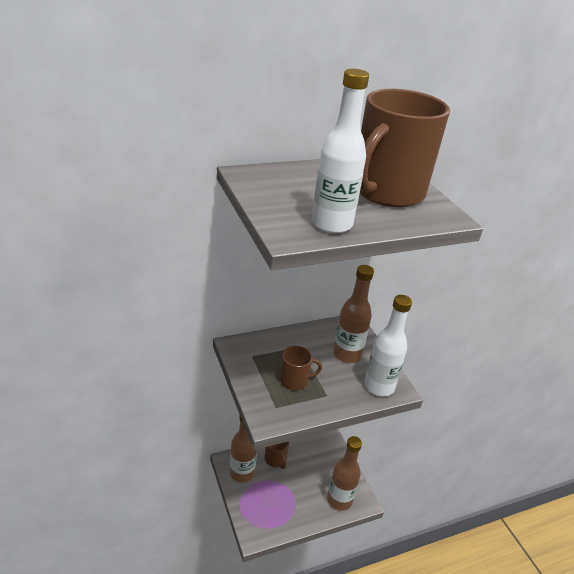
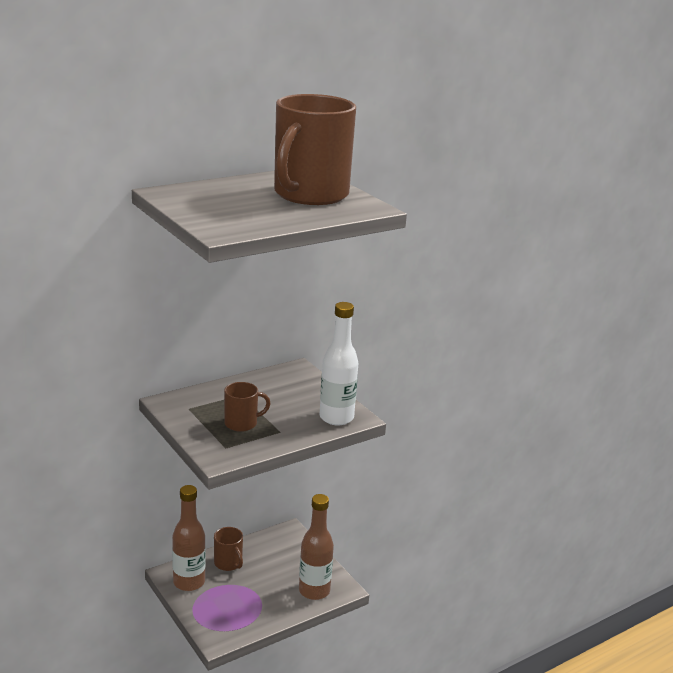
camera: 10 degrees left, 10 degrees down
white bottle [312,69,369,233] -> none
brown bottle [333,265,374,363] -> none

